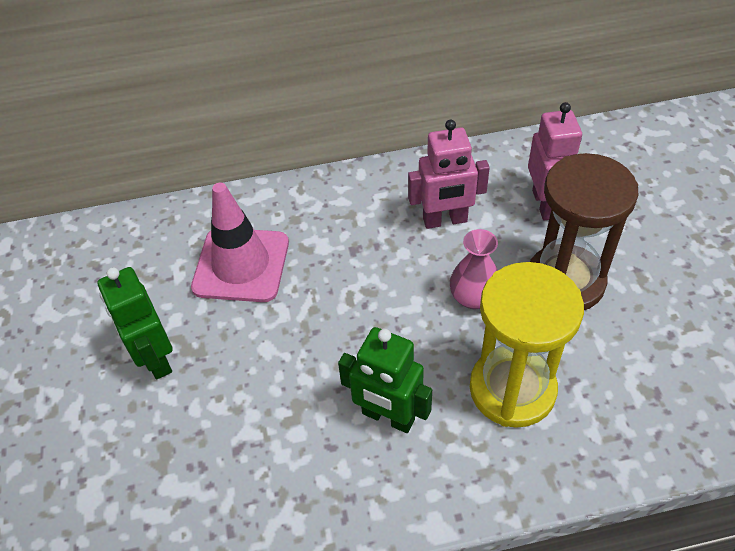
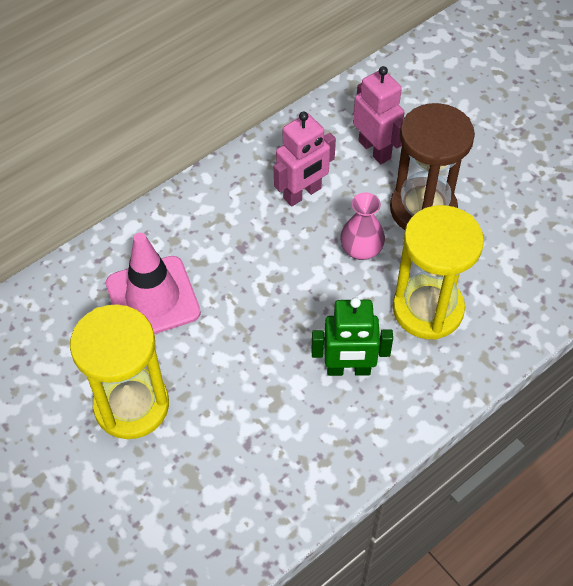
camera: 30 degrees left, 5 degrees up
green robot [98,267,173,379] -> yellow hourglass [70,304,169,439]

